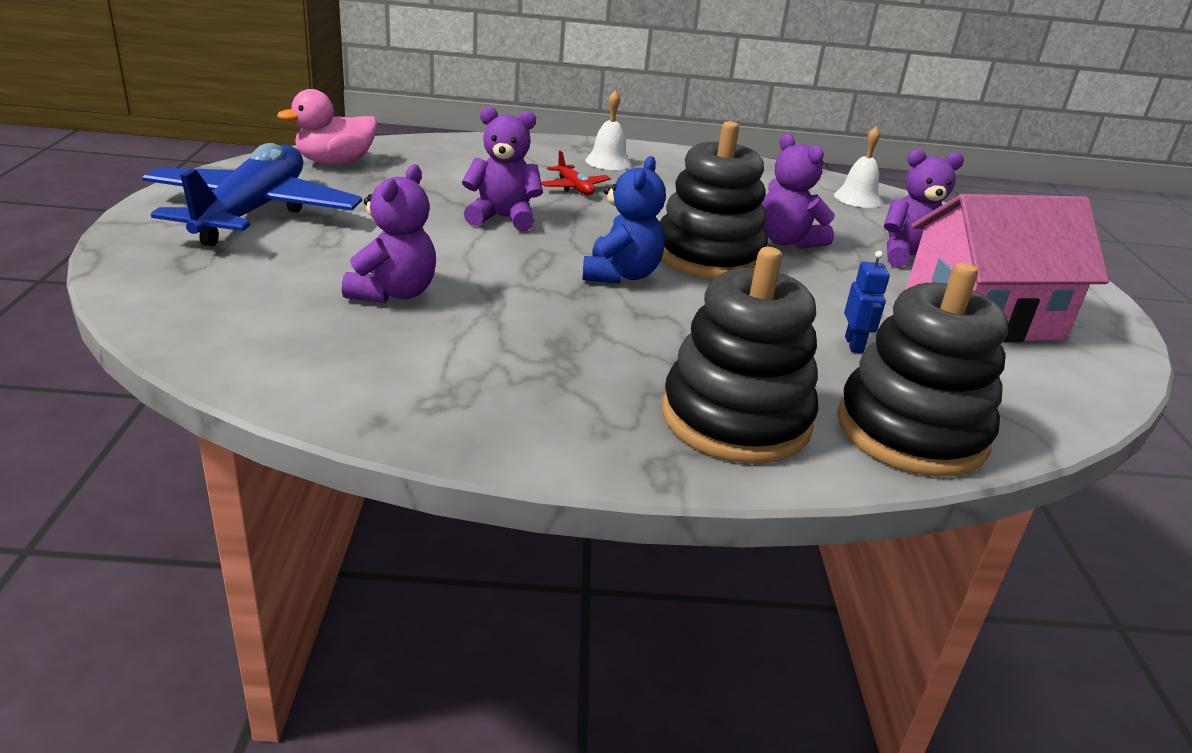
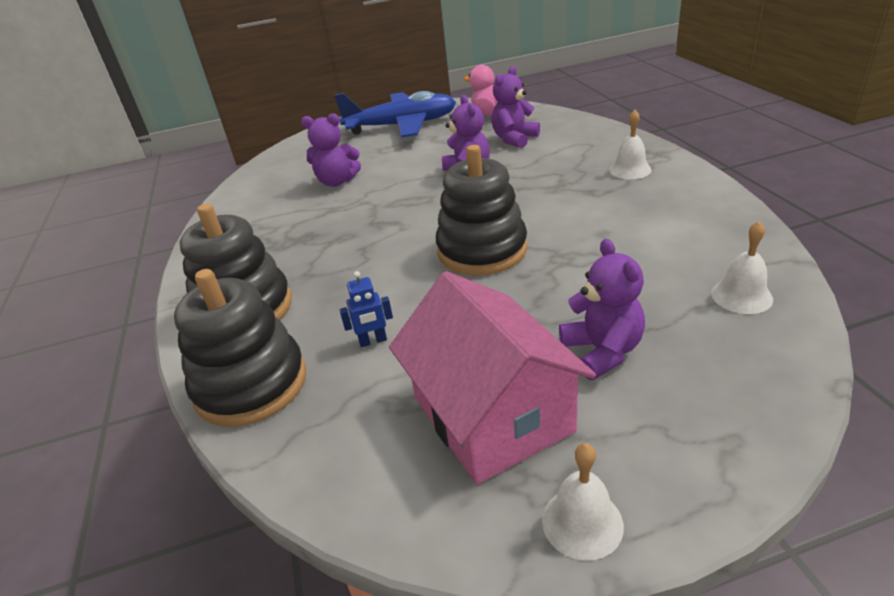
camera: 80 degrees right, 5 degrees up
red plane [541,151,611,195] -> none
blue teddy bear [582,156,666,284] -> none
purple teddy bear [762,133,835,249] -> purple teddy bear moved to [491,66,540,148]
none -> white bell [542,443,624,561]

